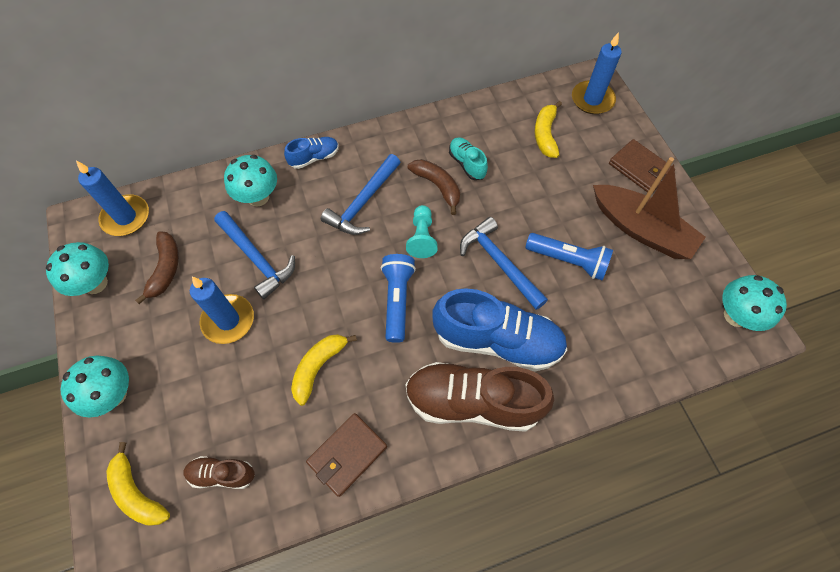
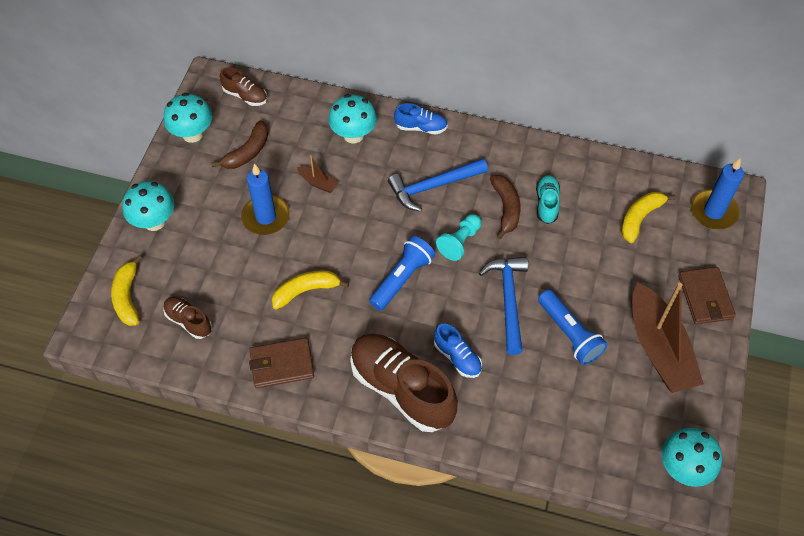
camera: 35 degrees right, 5 degrees down
blue candle [76,161,149,236] -> brown shoe [220,67,267,106]
blue hammer [214,211,295,299] -> brown boat [297,156,339,193]
blue shoe [432,288,567,372] -> blue shoe [434,324,482,378], size x0.48

